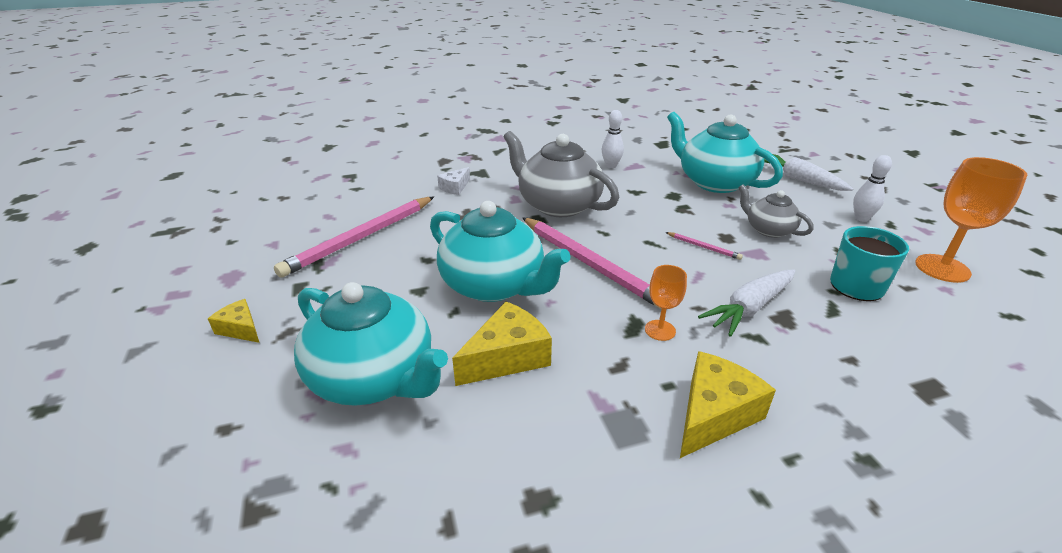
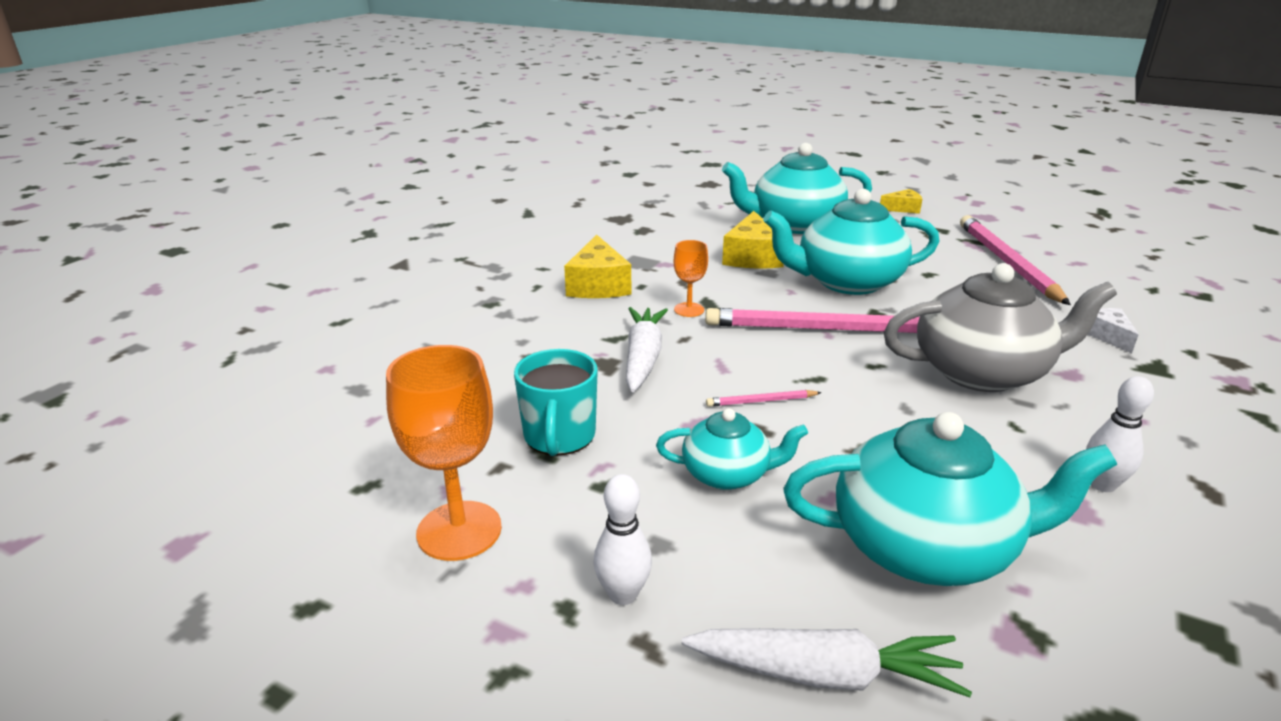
camera: 135 degrees right, 5 degrees down
grey teapot [738,184,814,238] -> turquoise teapot [656,408,808,490]

